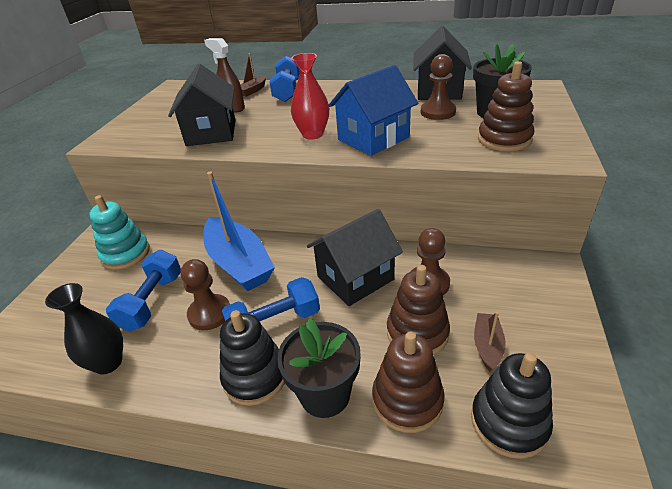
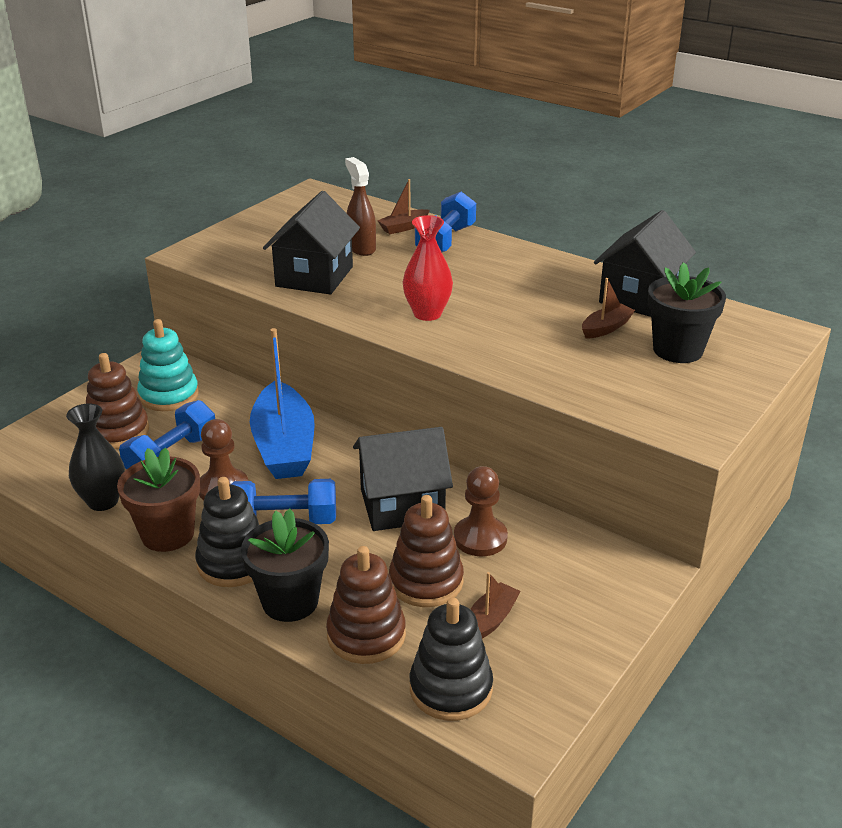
camera: 20 degrees right, 5 degrees down
blue house [328,65,418,156] -> none
brown pawn [421,54,456,120] -> brown boat [582,278,635,339]
brown stacking toy [478,61,534,151] -> brown stacking toy moved to [86,353,149,449]
none -> brown flower pot [117,448,200,552]

